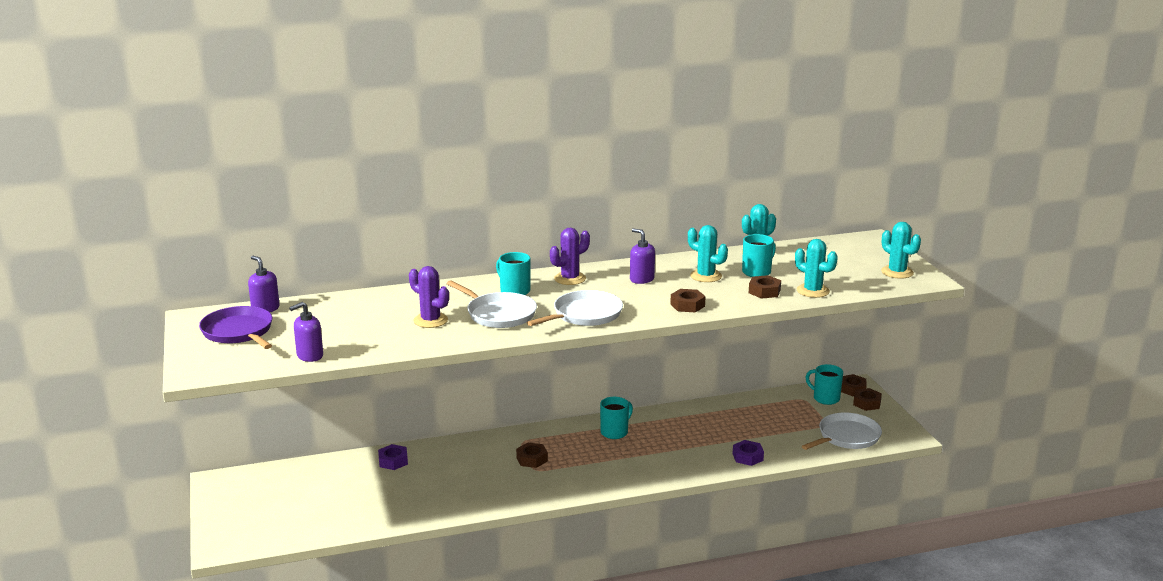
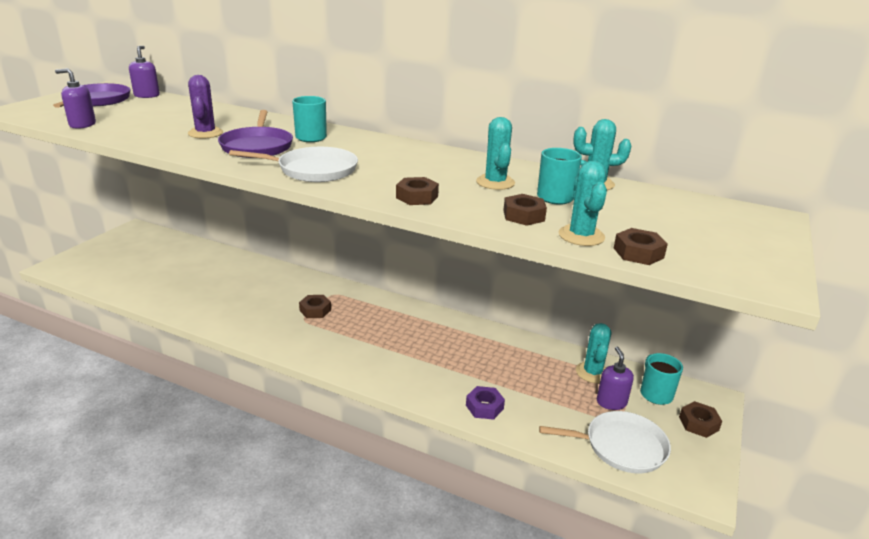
camera: 40 degrees right, 5 degrees up
purple nut [378,444,408,470] -> none
white pan [446,280,537,328] -> purple pan [218,110,293,158]
purple cactus [550,228,590,285] -> none
turquoise mug [600,397,633,439] -> none
purple soap dispenser [630,228,655,284] -> purple soap dispenser moved to [597,347,634,410]
brown nut [841,374,867,396] -> brown nut moved to [614,228,668,265]
turquoise cactus [881,222,921,279] -> turquoise cactus moved to [576,323,611,383]

